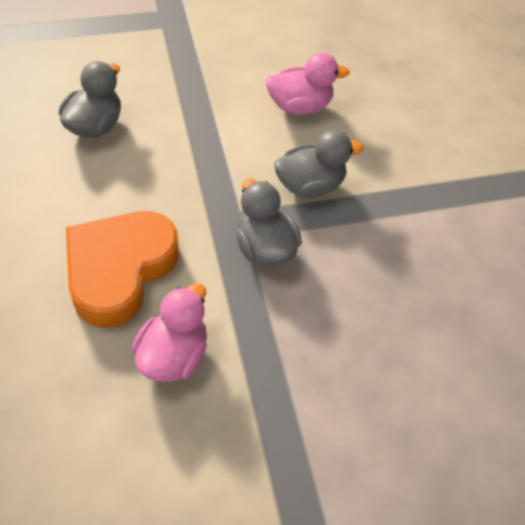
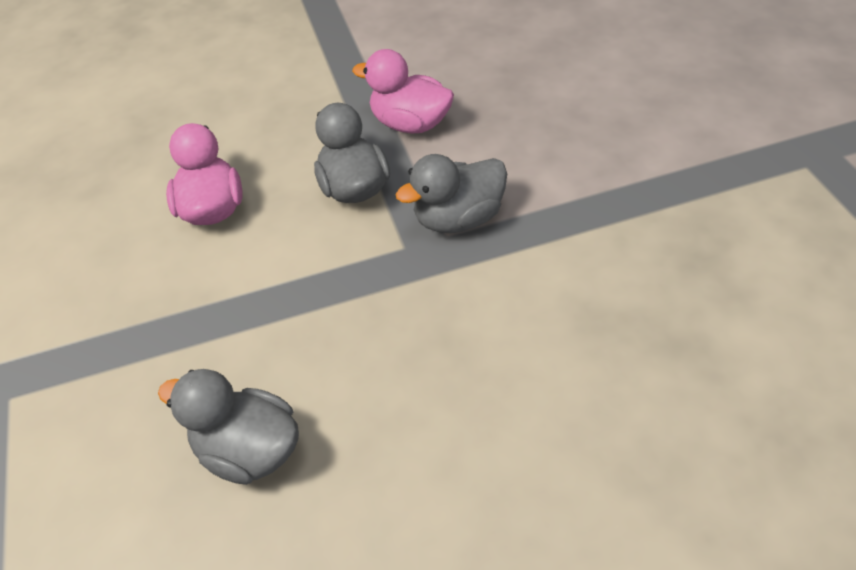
camera: 85 degrees left, 5 degrees down
orange heart [66,211,179,328] -> none
pink duck [132,283,207,382] -> pink duck moved to [352,49,454,133]

